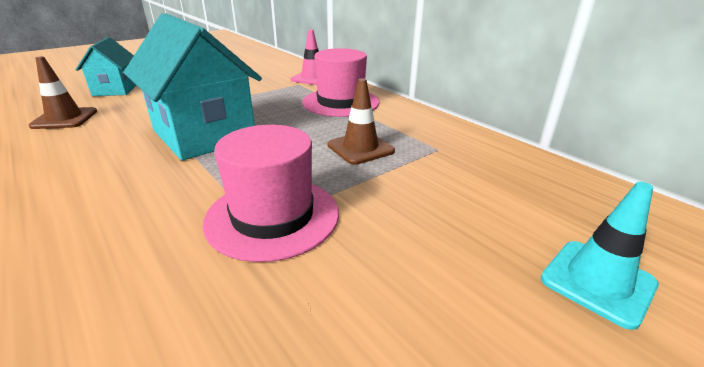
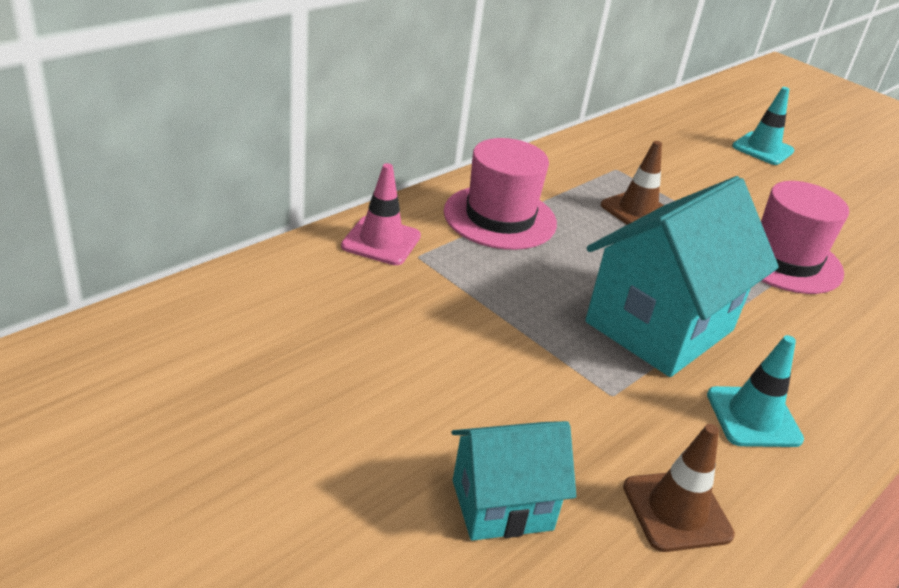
camera: 100 degrees left, 5 degrees up
none -> turquoise traffic cone [707,335,804,447]

